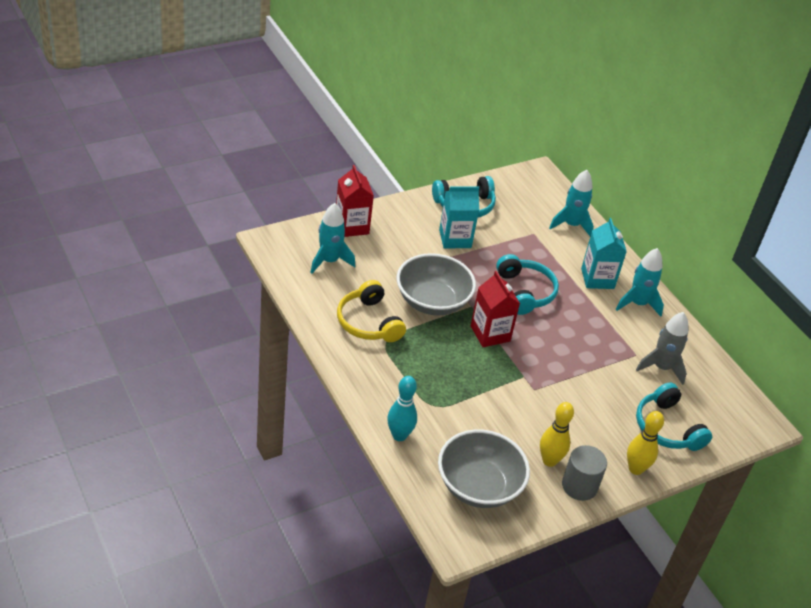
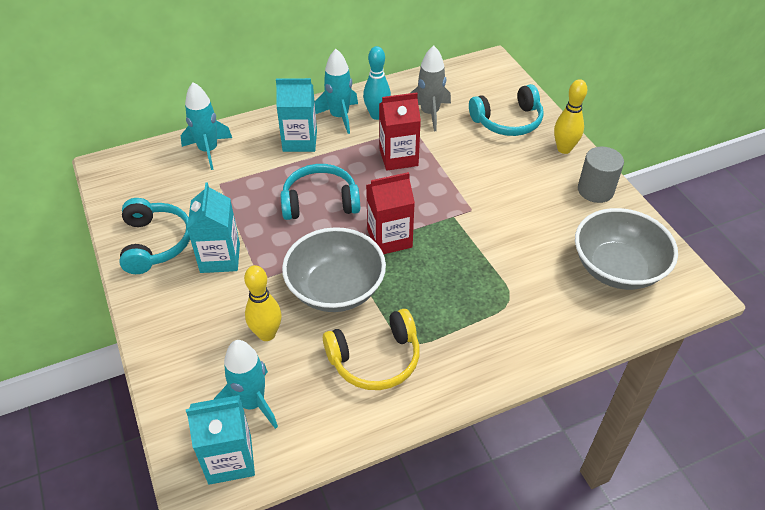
camera: 80 degrees left, 5 degrees up
red carton [336,165,374,237] -> red carton moved to [379,92,421,171]
turquoise bowling pin [387,376,417,441] -> turquoise bowling pin moved to [363,46,391,120]
yellow bowling pin [540,402,574,467] -> yellow bowling pin moved to [244,265,282,341]
none -> turquoise carton [186,395,255,485]

